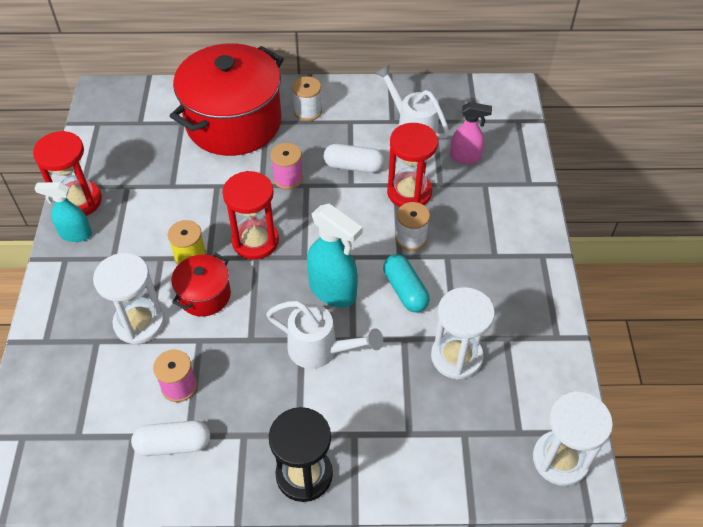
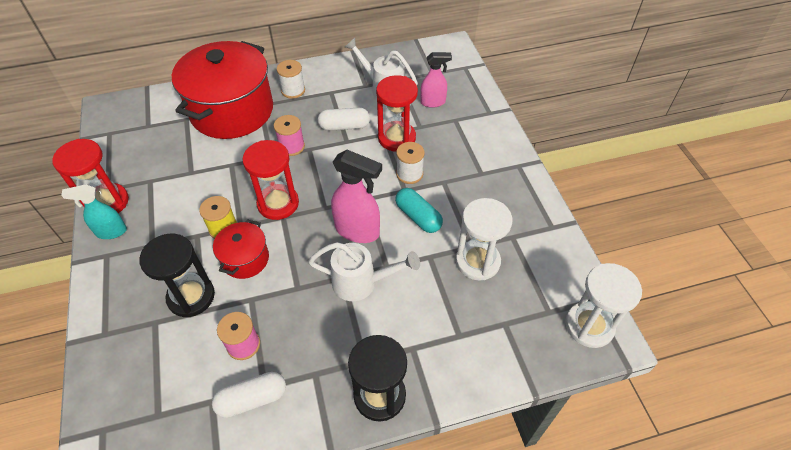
camera: 15 degrees left, 0 degrees up
white hourglass [93,253,165,344] -> black hourglass [139,234,215,317]
turquoise spray bottle [307,204,362,307] -> pink spray bottle [331,150,382,243]

